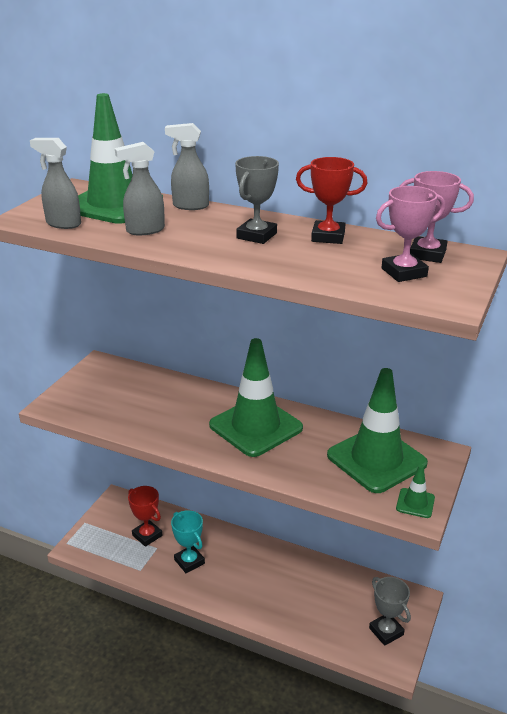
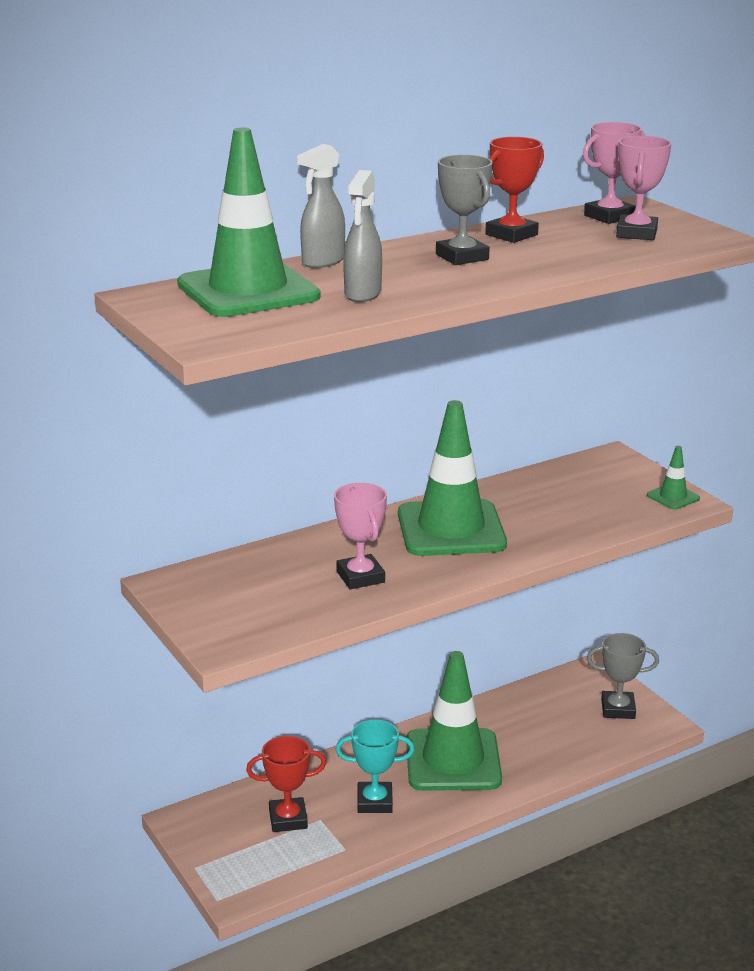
camera: 55 degrees left, 5 degrees down
grey spray bottle [30,138,81,229] -> none
green traffic cone [327,368,428,493] -> green traffic cone moved to [406,651,502,791]
none -> pink trophy [334,483,387,589]

